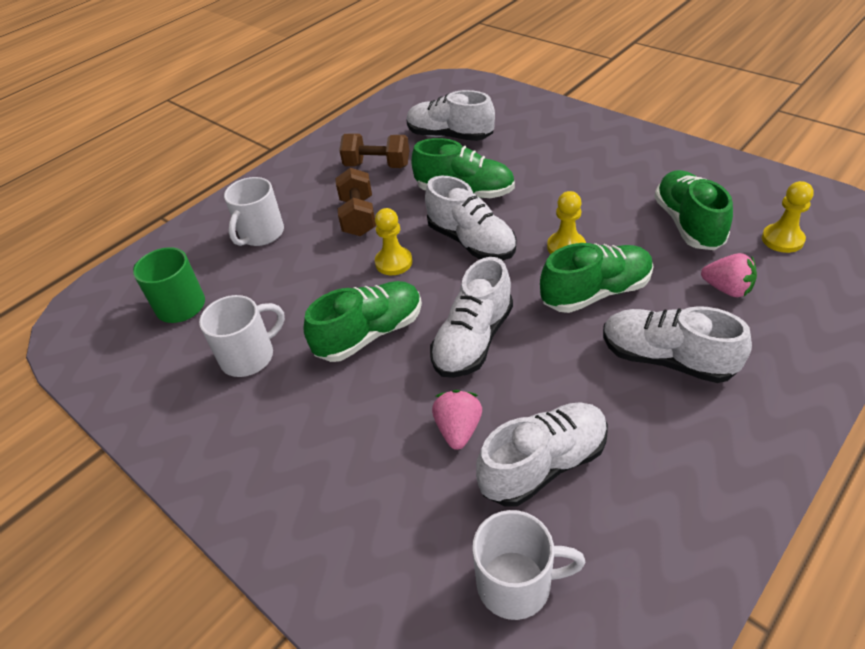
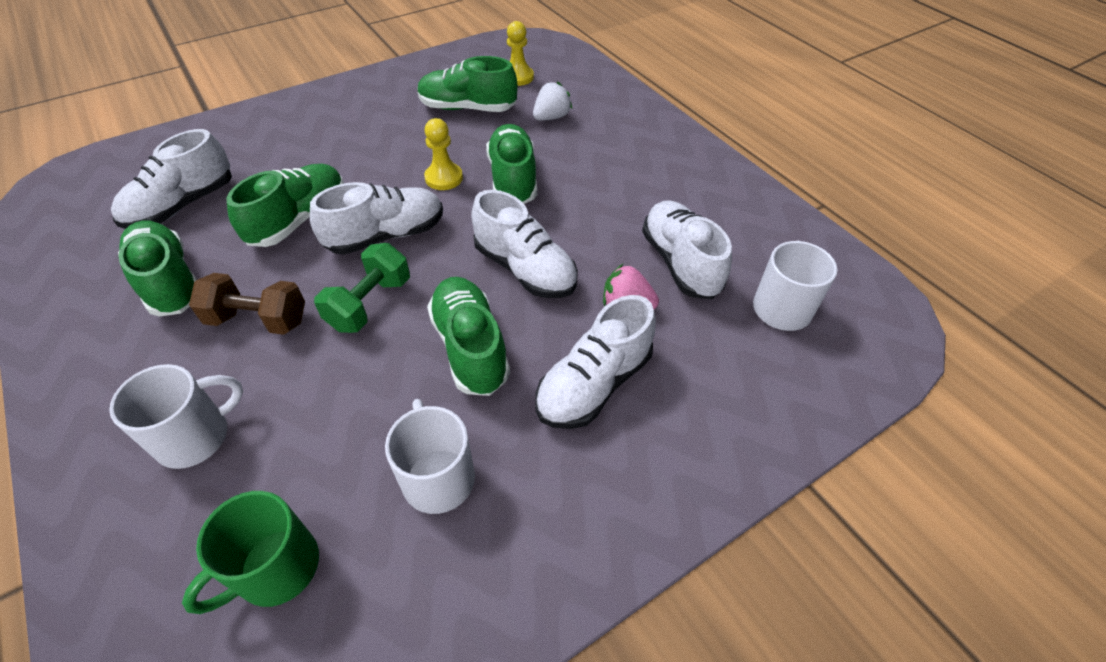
camera: 80 degrees left, 5 degrees up
white mug [224,177,284,246] -> white mug turned 75 degrees counterclockwise [109,364,243,469]
brown dumbbell [339,133,409,168] -> green shoe [118,220,197,316]
yellow pawn [375,208,412,275] -> green dumbbell [314,243,410,333]
white shoe [603,306,752,383] -> white shoe moved to [536,295,656,429]
pink strawberry [701,253,757,297] -> white strawberry [533,81,572,121]

